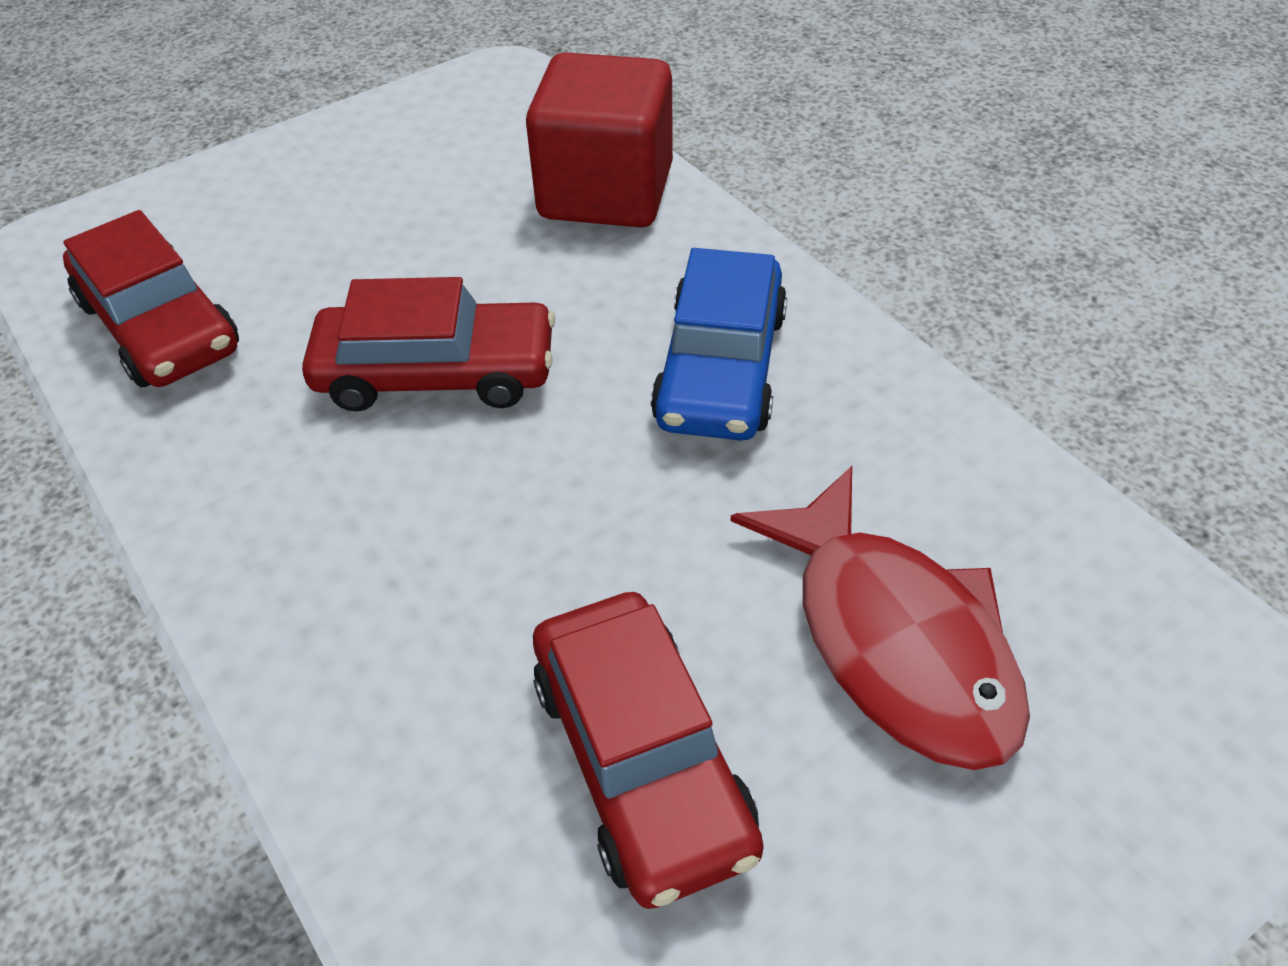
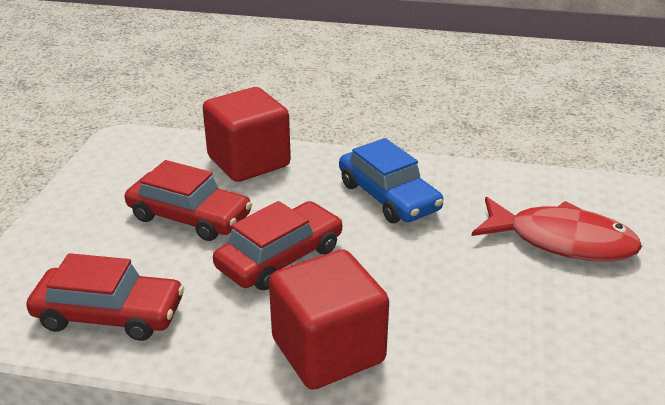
camera: 45 degrees left, 15 degrees down
red car [533,592,764,909] -> red car moved to [124,160,252,241]
none -> red cube [269,250,389,390]

